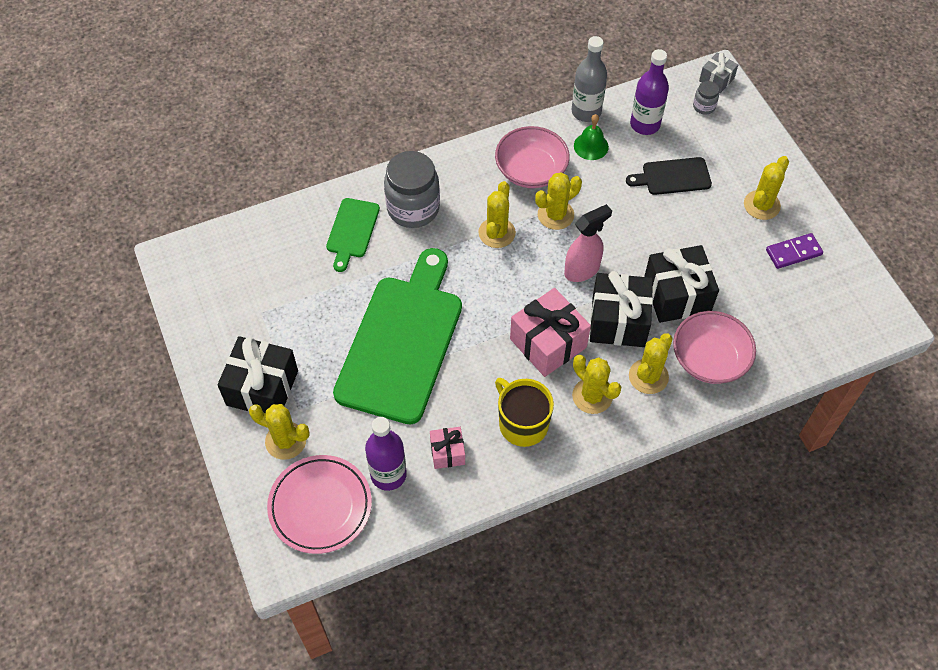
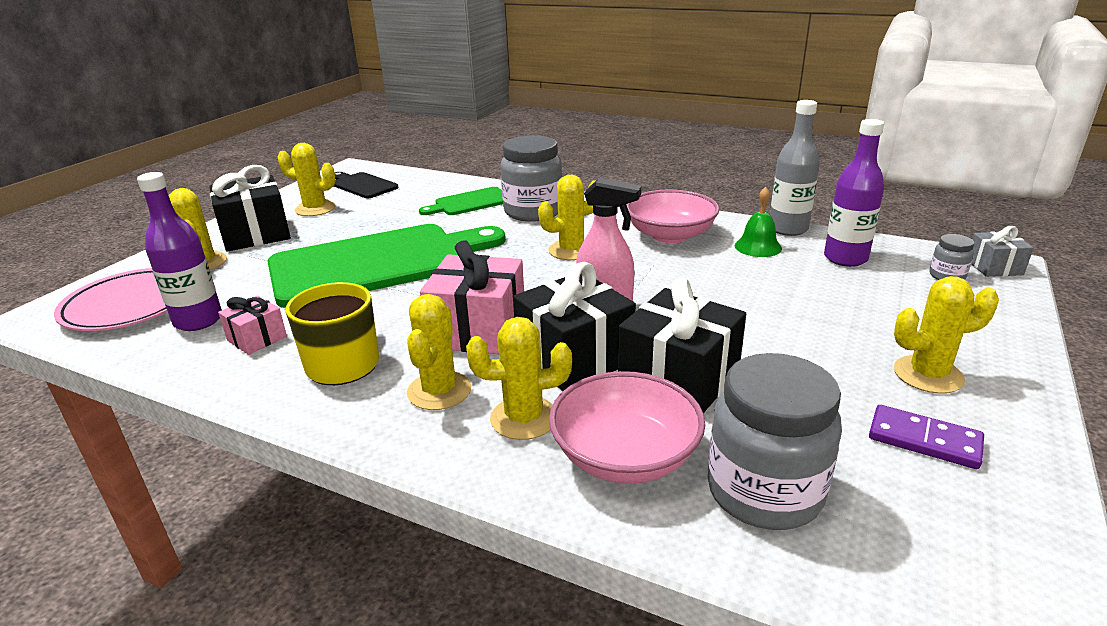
camera: 50 degrees right, 30 degrees down
yellow cactus [535,172,582,230] -> yellow cactus moved to [278,143,336,216]
black cutting board [626,157,712,195] -> black cutting board moved to [334,172,398,198]
none -> grey jar [708,353,842,530]

